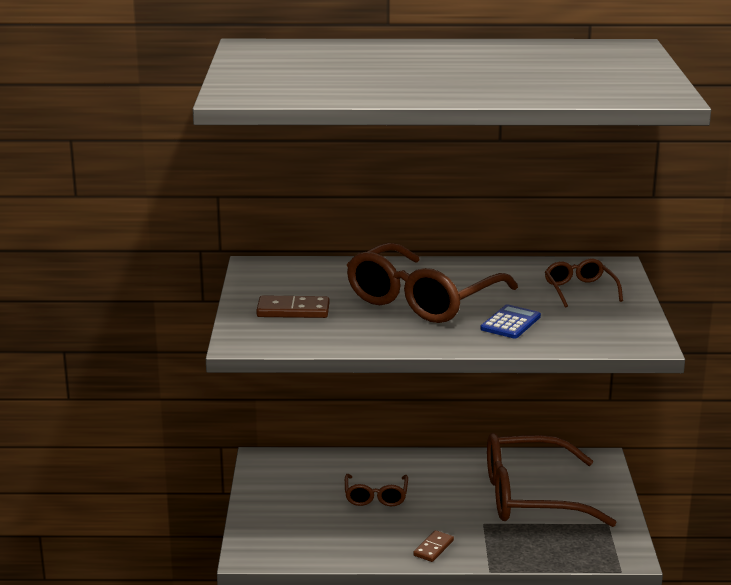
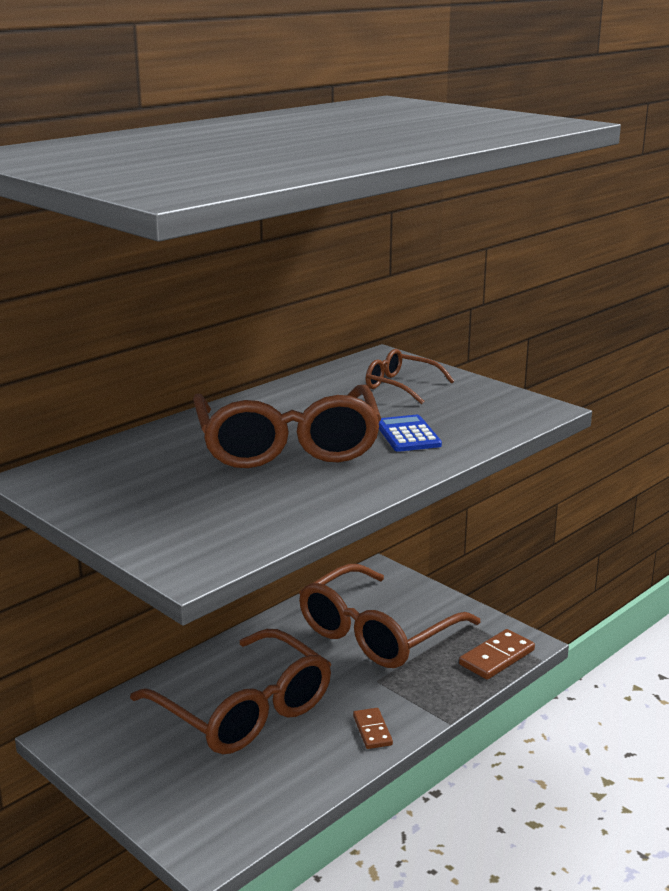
camera: 45 degrees left, 0 degrees up
brown domino [256,295,329,318] -> brown domino moved to [459,629,535,680]
brown glasses [345,474,408,506] -> brown glasses [130,629,331,754], size x2.08

